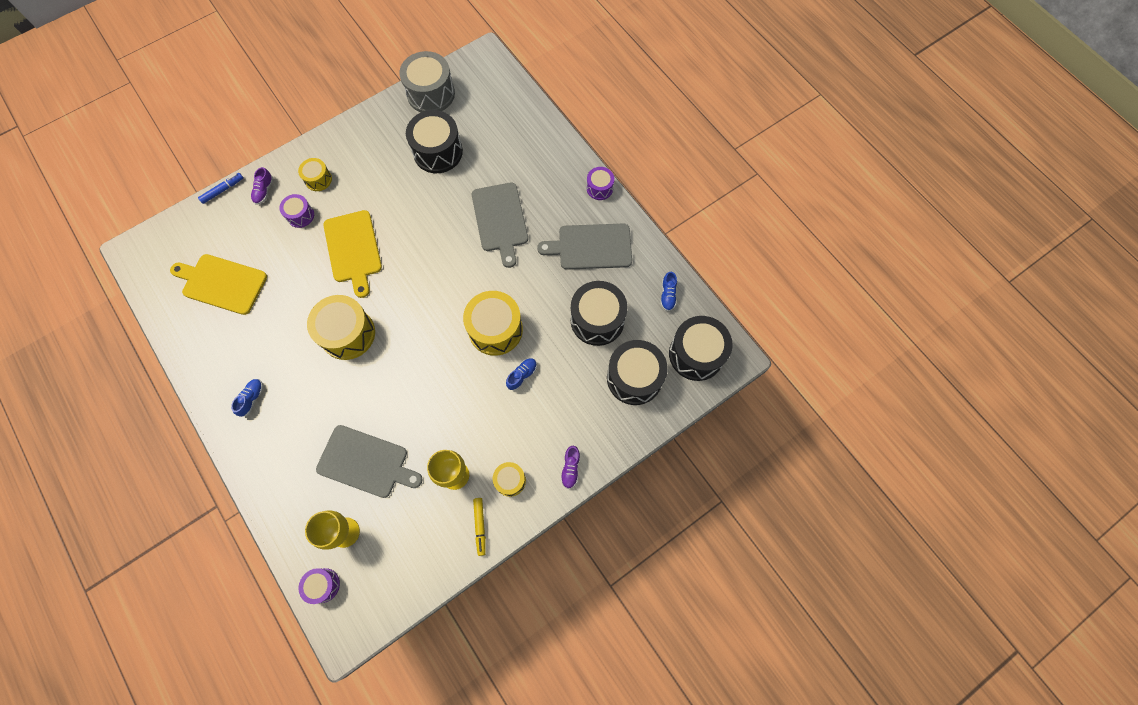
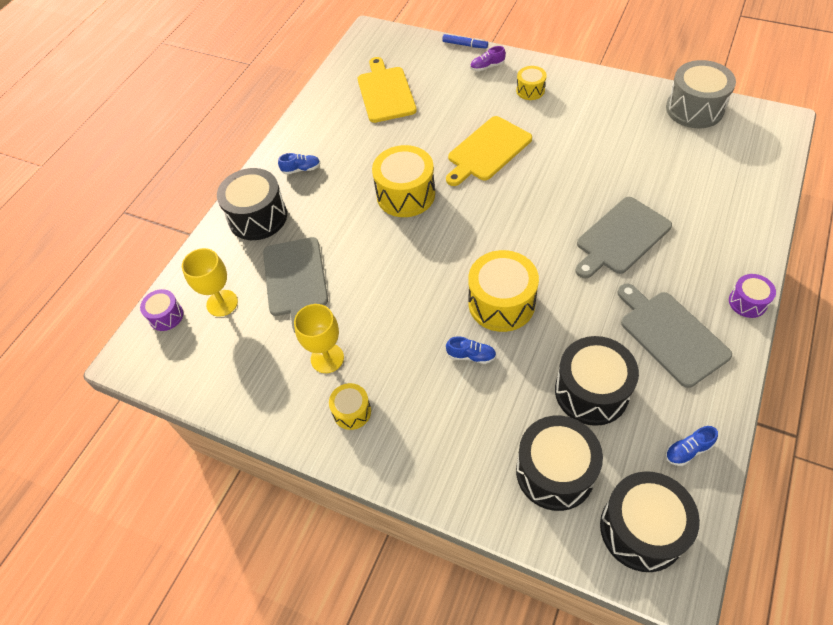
camera: 65 degrees right, 15 degrees down
purple drum [279,194,314,228] -> none
black drum [406,110,463,173] -> black drum moved to [217,168,287,240]
yellow marker [473,498,486,556] -> none
purple shoe [561,446,580,489] -> none

